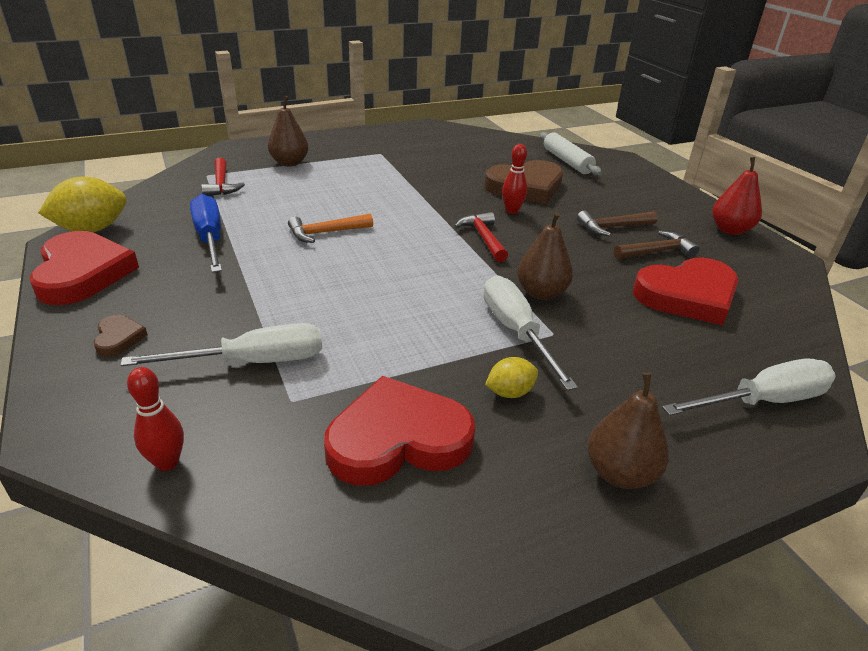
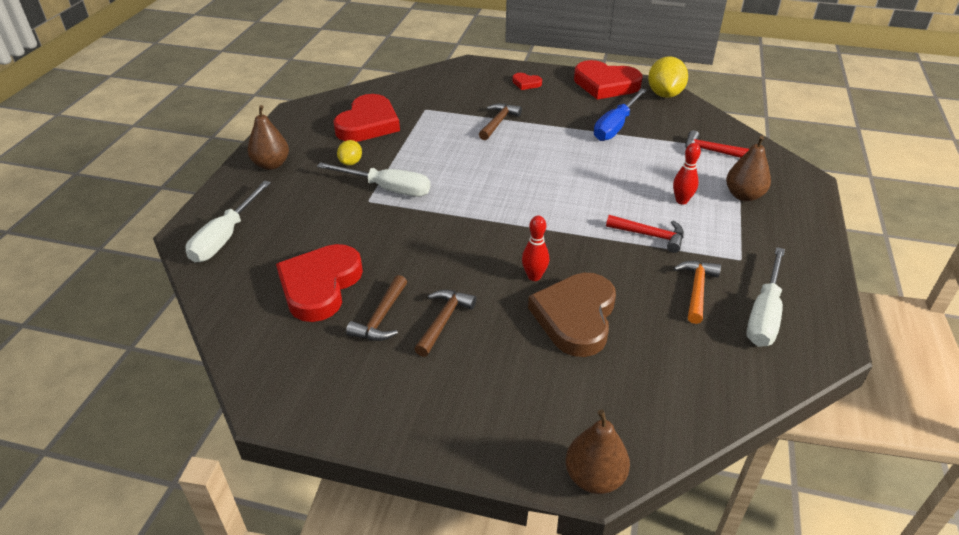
camera: 130 degrees right, 5 degrees up
brown heart [94,315,148,357] -> red heart [513,73,542,90]
white screwdriver [120,323,322,366] -> white screwdriver moved to [746,247,785,347]
red bowling pin [127,367,184,471] -> red bowling pin moved to [673,143,701,204]
blue screwdriver [190,194,222,273] -> blue screwdriver turned 105 degrees clockwise [594,88,647,141]
orange hammer [288,214,373,243] -> orange hammer moved to [674,261,721,324]
red hammer [455,212,508,262] -> red hammer moved to [606,215,684,253]
brown pear [517,212,573,300] -> brown pear moved to [565,409,630,494]
white rolling pin [540,132,602,176] -> none
red pear [712,157,762,235] -> none
none -> brown hammer [479,103,522,140]

